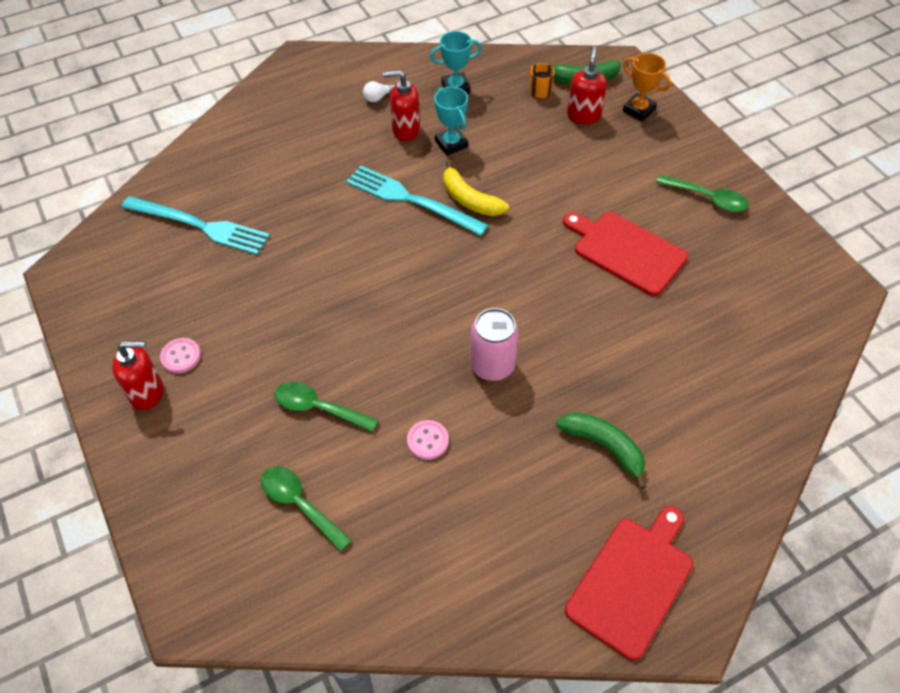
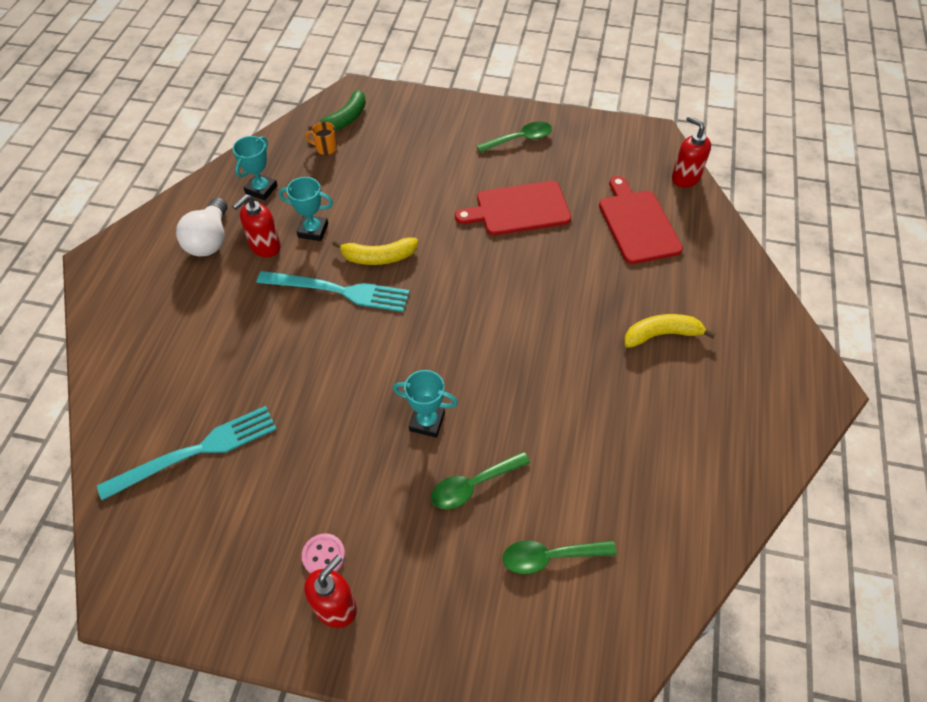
camera: 50 degrees left, 0 degrees up
turquoise fork [346,165,489,236] -> turquoise fork turned 150 degrees counterclockwise [257,271,410,312]
white light bulb [363,81,395,102] -> white light bulb [176,197,227,256], size x2.13
pink button [407,420,449,460] -> none
pink can [470,308,519,381] -> none
green banana [556,412,646,489] -> yellow banana [624,314,716,348]
red cutting board [565,506,693,661] -> red cutting board moved to [599,176,683,264]
red soap dispenser [567,46,607,124] -> red soap dispenser moved to [672,116,711,188]
orange trophy [623,53,671,121] -> none
none -> turquoise trophy [393,370,458,438]

